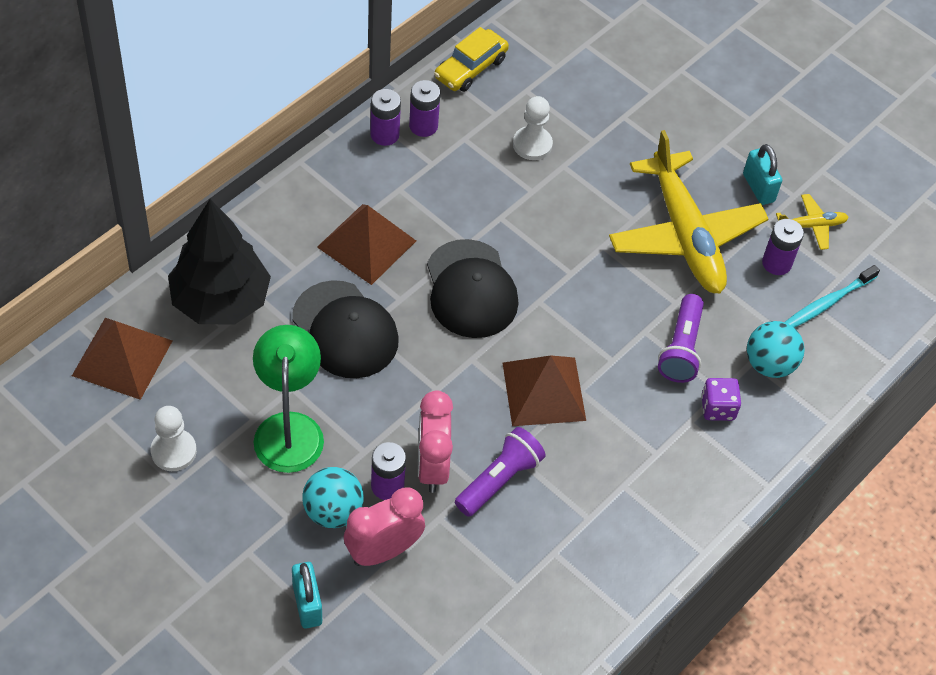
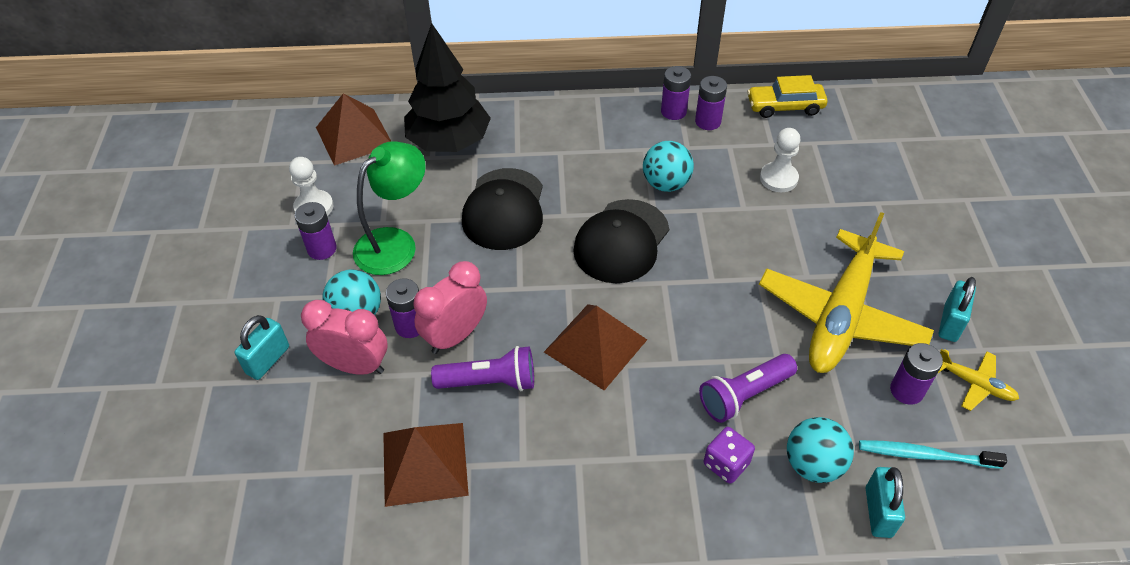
camera: 50 degrees right, 5 degrees down
brown pyramid [317,204,416,285] -> brown pyramid moved to [383,423,469,507]
none -> purple battery [295,202,337,260]
none -> turquoise ball [643,141,694,192]
none -> turquoise padlock [866,467,905,538]

